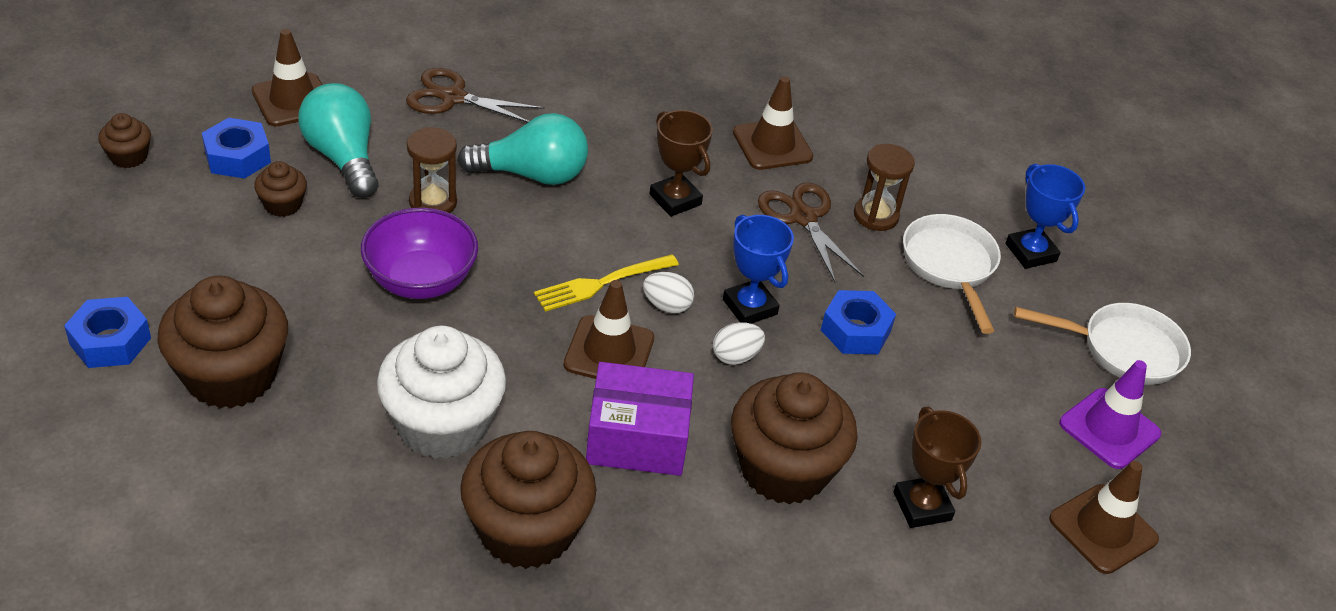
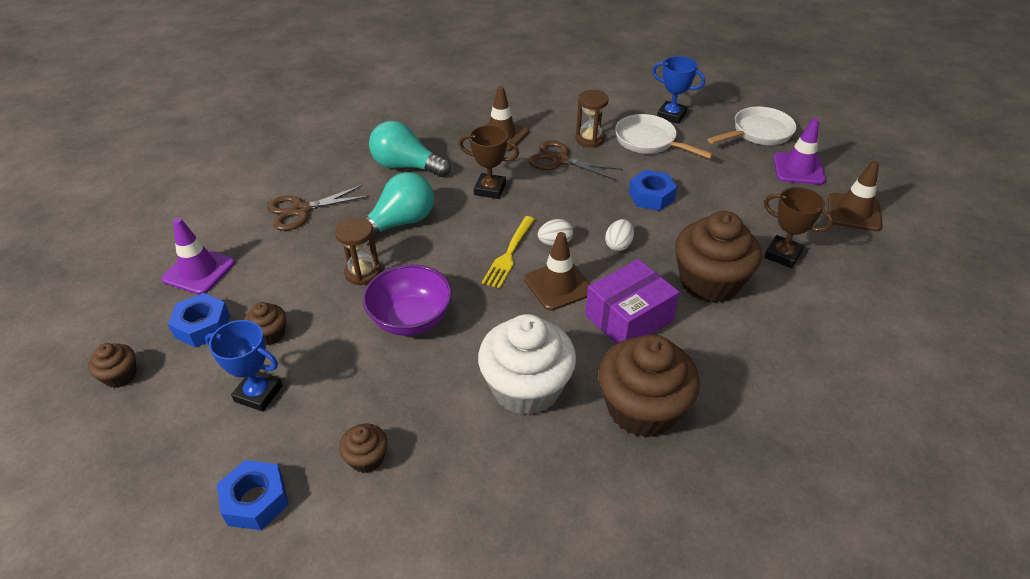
camera: 35 degrees left, 0 degrees up
brown cupcake [157,276,288,409] -> brown cupcake [339,424,388,473], size x0.46
brown traffic cone [252,29,322,127] -> purple traffic cone [161,218,235,294]
turquoise light bulb [298,83,378,198] -> turquoise light bulb moved to [369,121,451,177]
blue trophy [723,215,794,324] -> blue trophy moved to [205,320,283,412]

